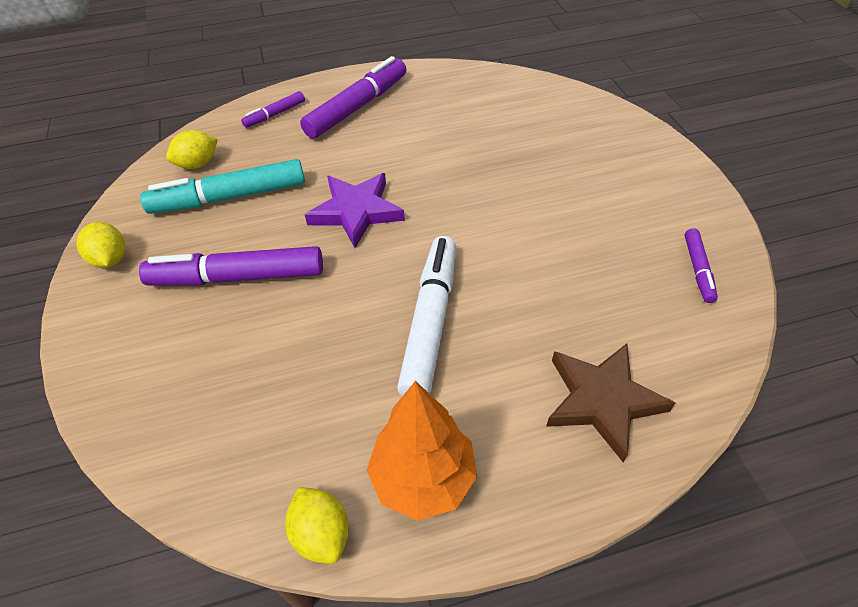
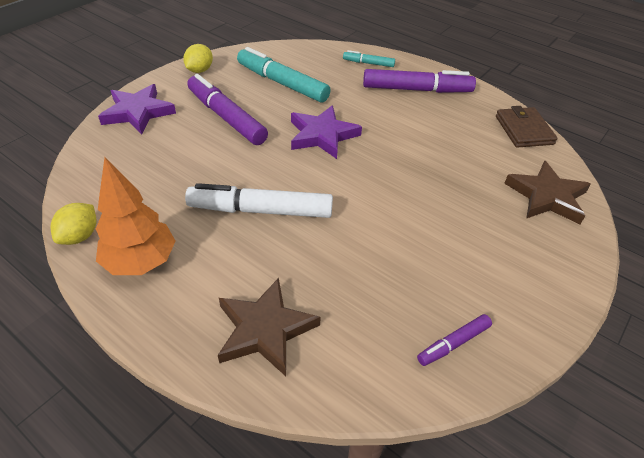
camera: 50 degrees right, 5 degrees down
yellow lemon [166,130,218,169] -> none
purple marker [241,91,305,128] -> turquoise marker [343,50,395,67]
white marker [397,236,456,396] -> white marker turned 150 degrees counterclockwise [185,183,333,218]
none -> purple star [98,84,176,134]
none -> brown wallet [496,106,558,148]
none -> brown star [504,160,591,224]

